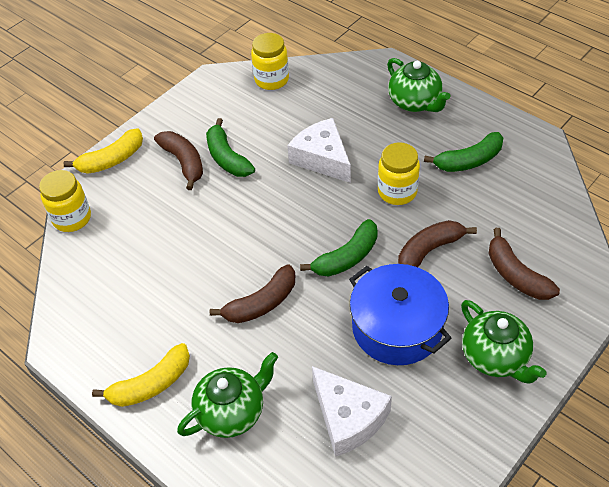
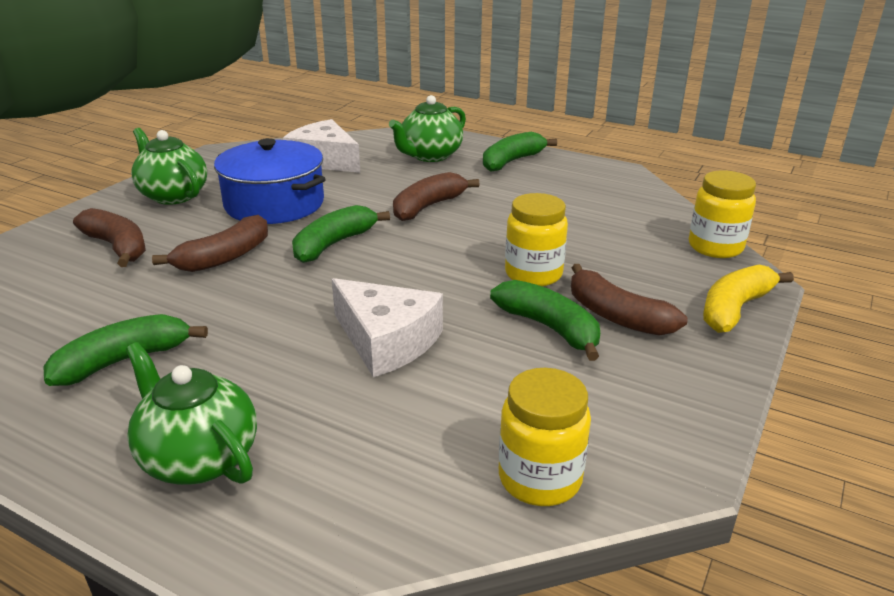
camera: 165 degrees right, 20 degrees down
yellow banana [92,343,190,407] -> green banana [483,132,557,172]
yellow jar [378,142,420,205] -> yellow jar moved to [505,193,568,286]

